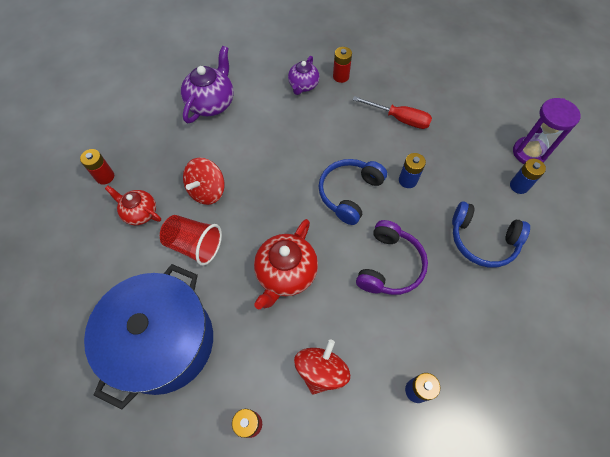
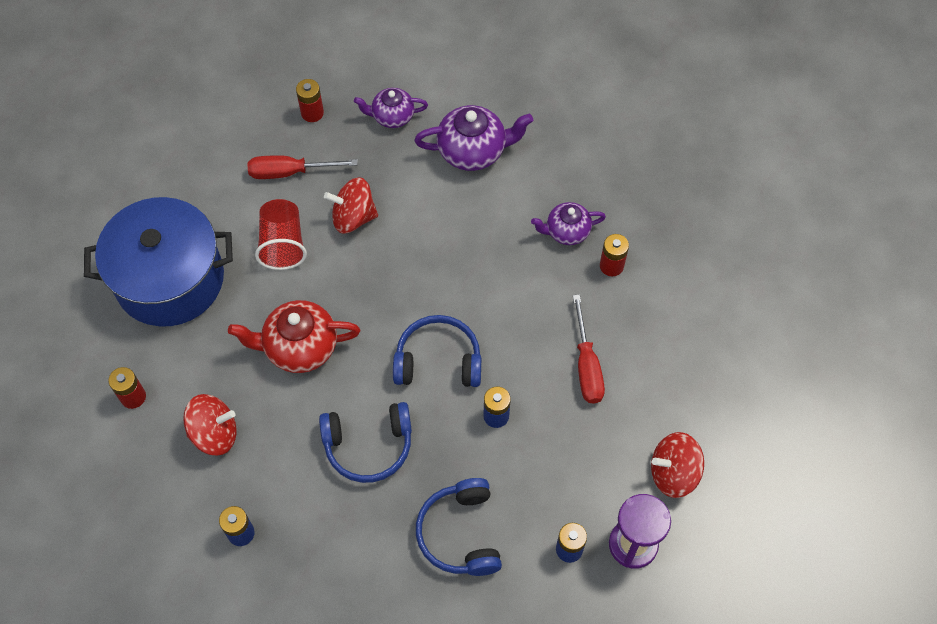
camera: 60 degrees right, 0 degrees up
red teapot [105,185,161,225] -> red screwdriver [247,155,357,179]
purple headphones [356,220,428,295] -> blue headphones [319,402,412,483]
none -> purple teapot [354,88,428,128]
none -> red spinning top [651,432,704,498]

